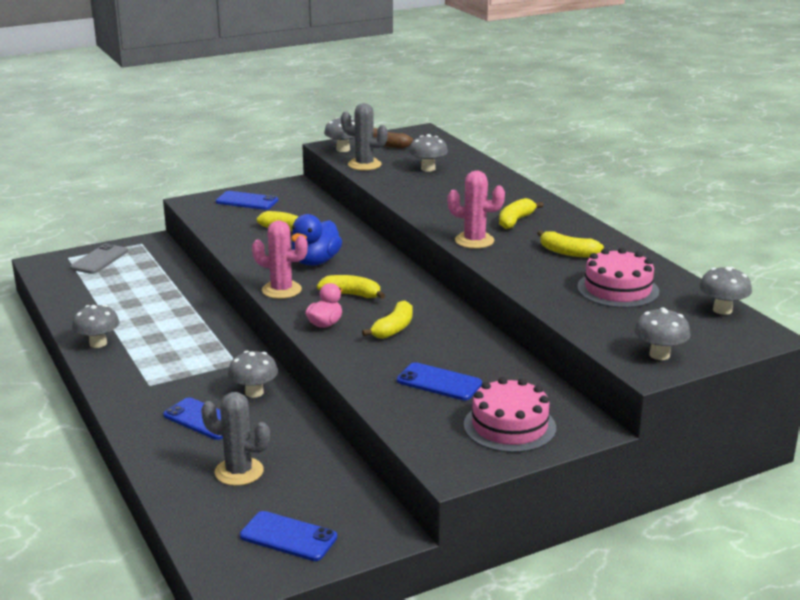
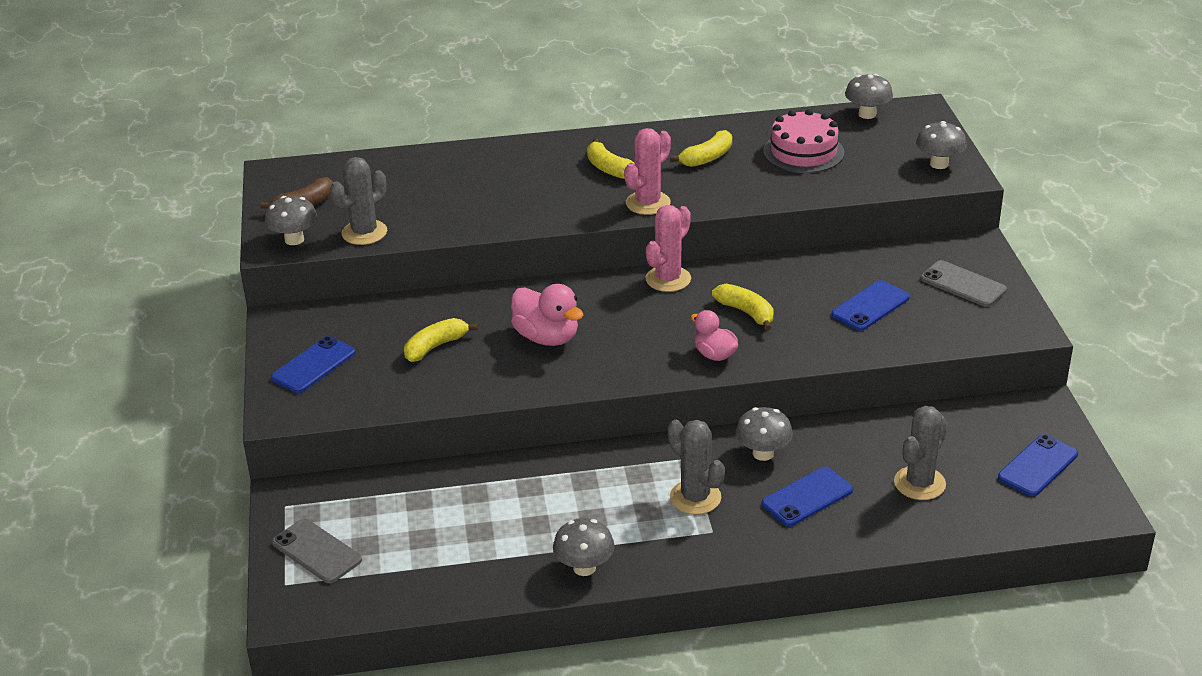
camera: 70 degrees left, 10 degrees up
pink cactus [252,221,308,299] -> pink cactus moved to [646,205,691,292]
blue duck [291,214,342,266] -> pink duck [511,284,584,346]
yellow banana [317,275,385,299] -> none
grey mushroom [409,134,448,172] -> none
pink cake [464,377,556,453] -> grey phone [921,260,1007,307]
none -> grey cactus [668,420,725,515]

